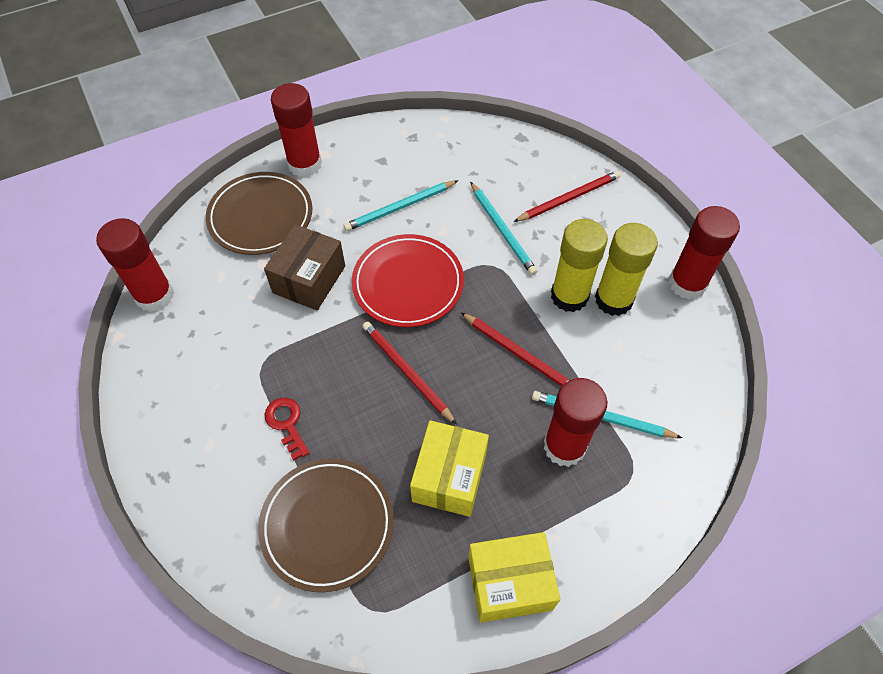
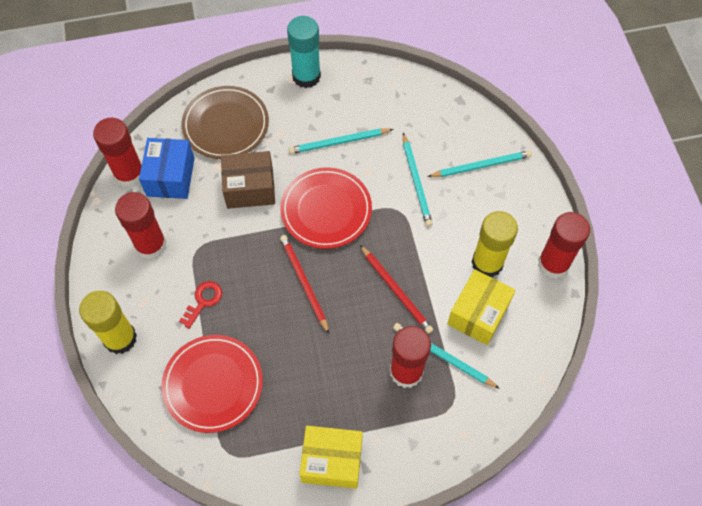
camera: 15 degrees right, 5 degrees up
brown plate [258,458,394,592] -> red plate [161,335,263,433]
brown box [264,224,345,310] -> brown box turned 45 degrees clockwise [221,151,275,209]
red key [264,398,309,461] -> red key turned 45 degrees clockwise [179,281,222,329]
red glue stick [271,83,322,177] -> red glue stick moved to [115,192,167,260]
yellow box [410,420,489,517] -> yellow box moved to [447,269,516,345]
red pencil [513,171,621,222] -> turquoise pencil [427,150,532,177]
yellow glue stick [551,219,608,312] -> yellow glue stick moved to [79,291,137,354]
none -> blue box [139,138,195,199]
none -> turquoise glue stick [287,16,321,88]

